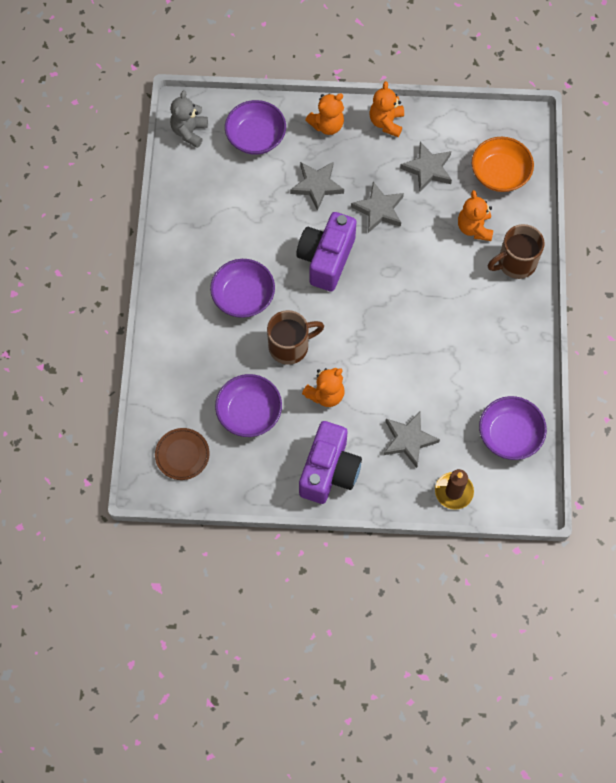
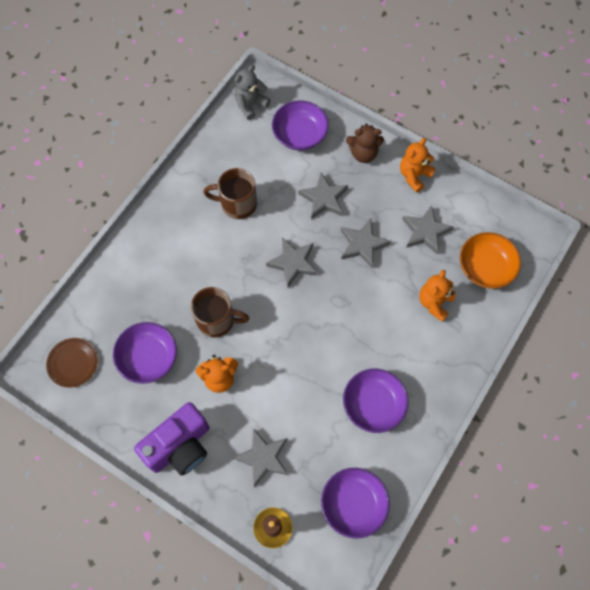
camera: 30 degrees right, 0 degrees up
purple bowl [210,259,275,318] -> purple bowl moved to [343,369,409,433]
purple camera [296,212,357,292] -> grey star [266,238,317,287]
orange teddy bear [305,93,344,135] -> brown teddy bear [346,124,384,163]
brown mug [488,224,545,279] -> brown mug moved to [203,168,257,219]

